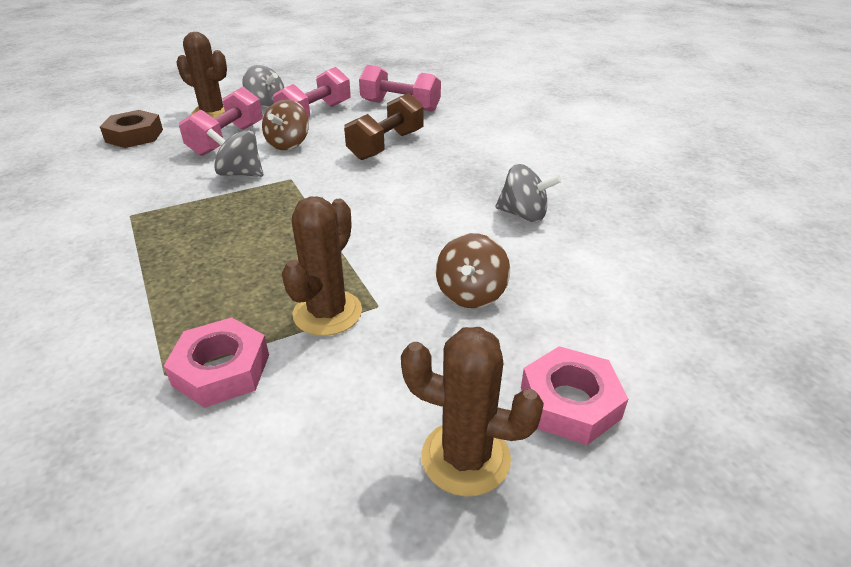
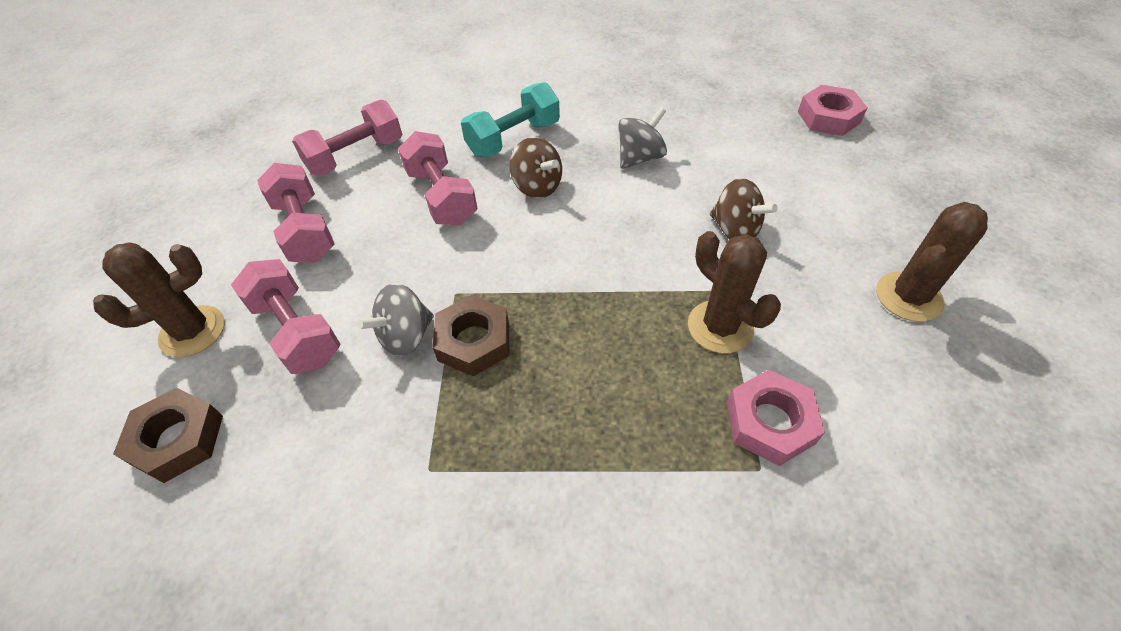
camera: 60 degrees left, 15 degrees up
grey spinning top [243,65,284,108] -> none
brown spinning top [262,100,309,150] -> brown spinning top moved to [510,137,562,199]
brown dumbbell [344,93,424,160] -> pink dumbbell [398,131,477,225]
pink nut [521,346,628,445] -> pink nut moved to [798,85,868,136]
none -> brown nut [433,295,510,376]
none -> turquoise dumbbell [461,82,560,157]

